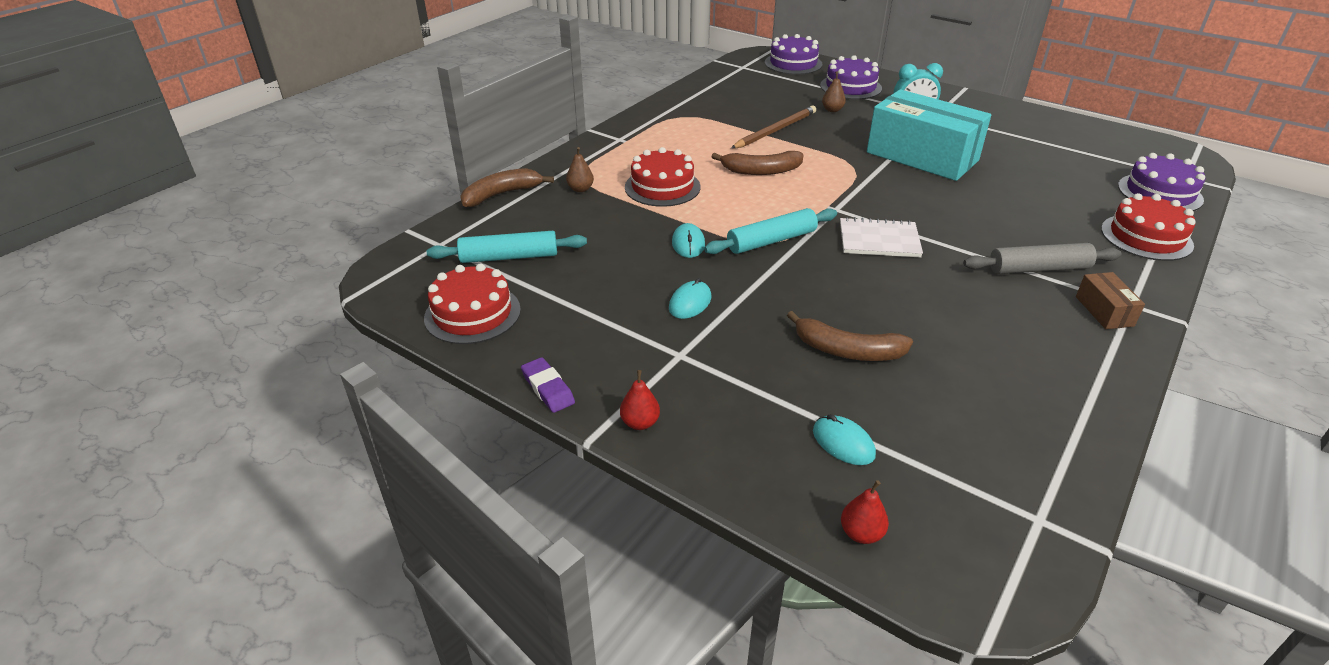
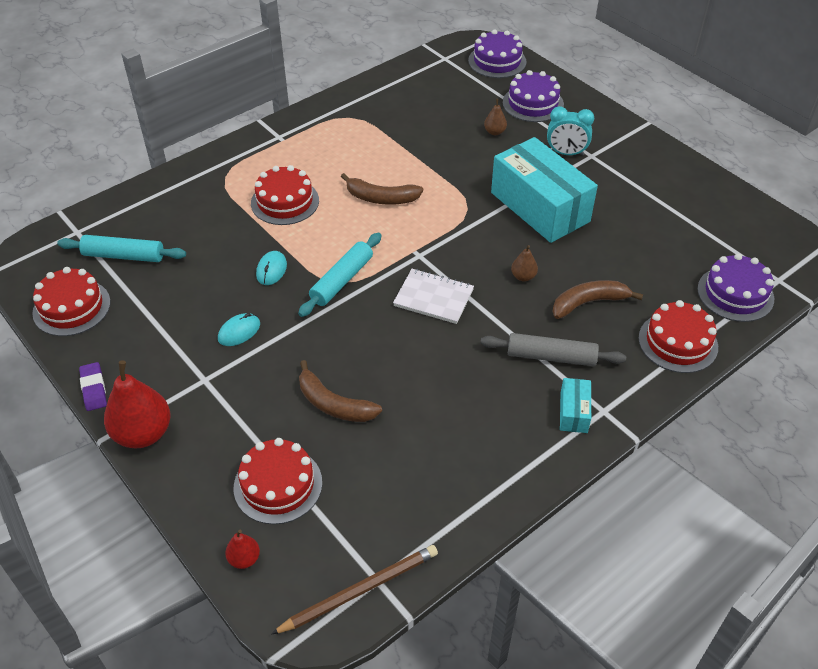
camera: 15 degrees right, 10 degrees up
brown banana [460,168,554,207] -> brown banana moved to [552,280,643,319]
brown pear [566,147,594,192] -> brown pear moved to [511,245,538,281]
red pear [620,370,660,430] -> red pear [104,360,171,448], size x2.08
turquoise rolling pin [704,208,837,254] -> turquoise rolling pin turned 45 degrees counterclockwise [298,232,382,317]
brown pencil [731,106,816,149] -> brown pencil moved to [271,545,438,635]
turquoise mouse [813,414,876,465] -> red cake [234,438,322,524]
brown box [1076,272,1145,329] -> turquoise box [560,378,591,433]

